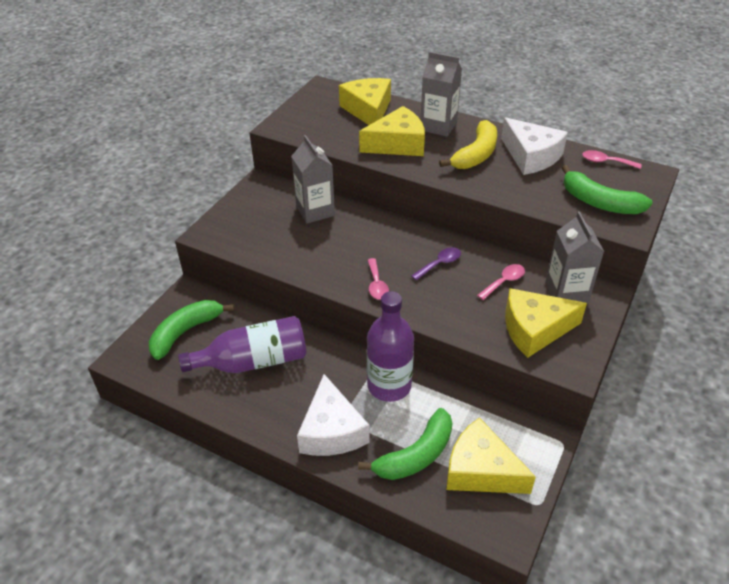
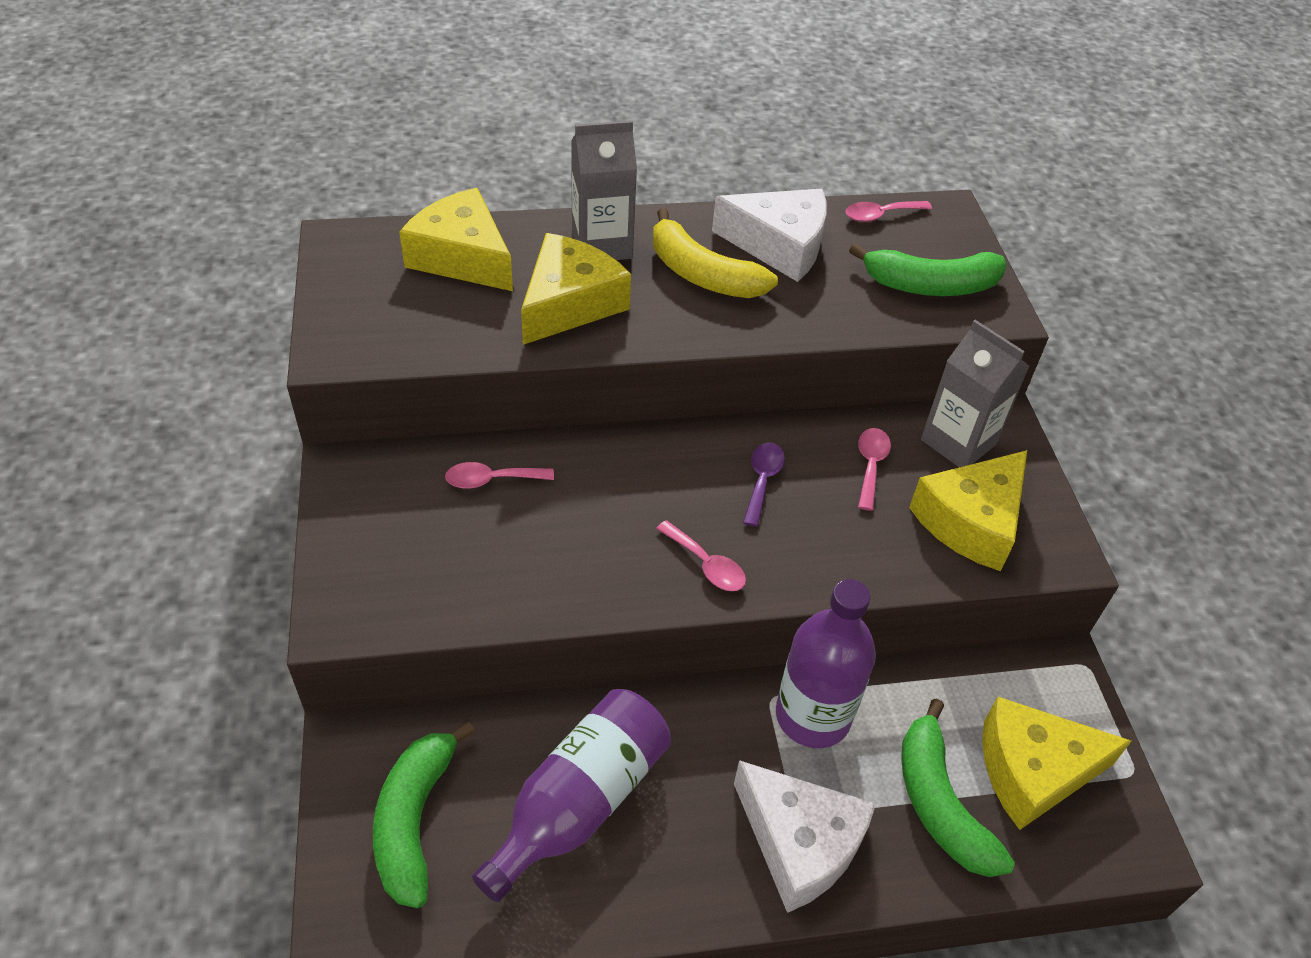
camera: 40 degrees left, 5 degrees up
grey carton [291,135,335,223] -> pink spoon [445,462,554,489]
green banana [358,408,452,480] -> green banana turned 150 degrees clockwise [901,698,1015,877]
yellow banana [439,120,497,169] -> yellow banana turned 135 degrees clockwise [653,208,778,298]

